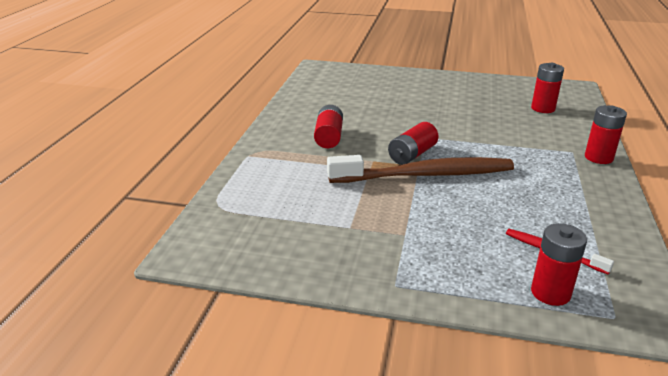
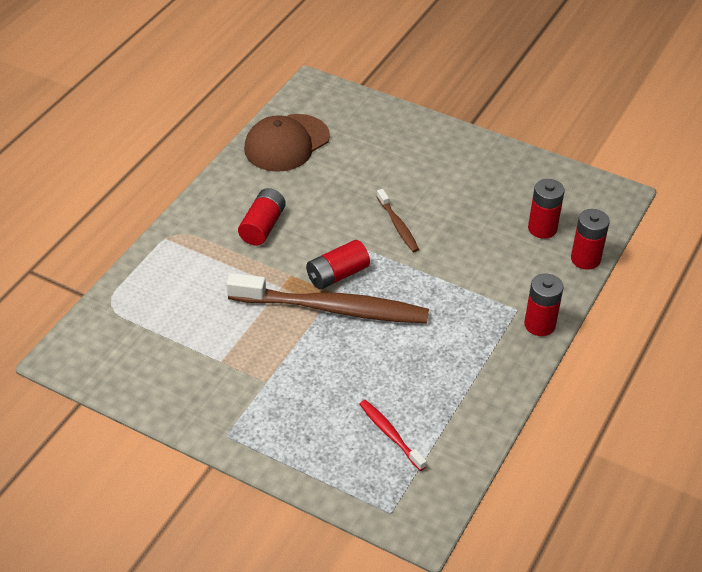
camera: 15 degrees right, 15 degrees up
red battery [531,223,587,306] -> red battery moved to [571,209,610,270]
none -> brown cap [244,114,330,172]
none -> brown toothbrush [377,189,419,252]

